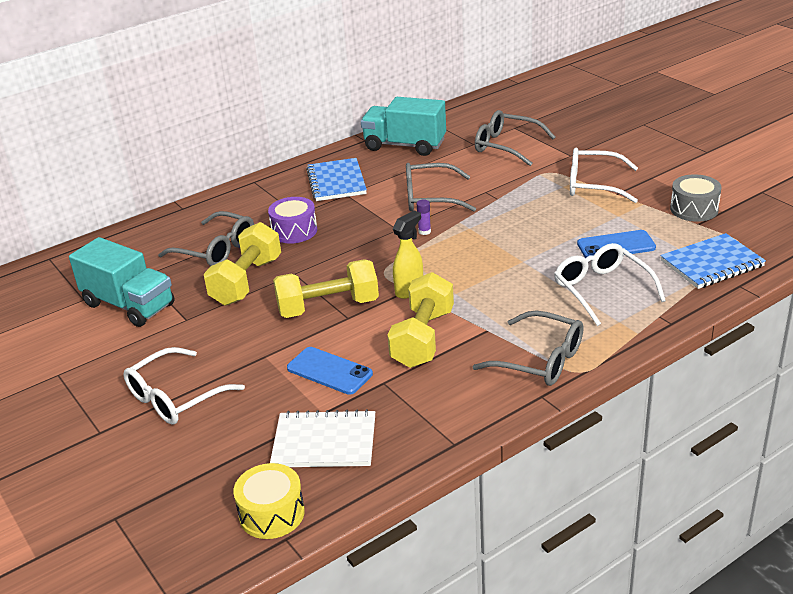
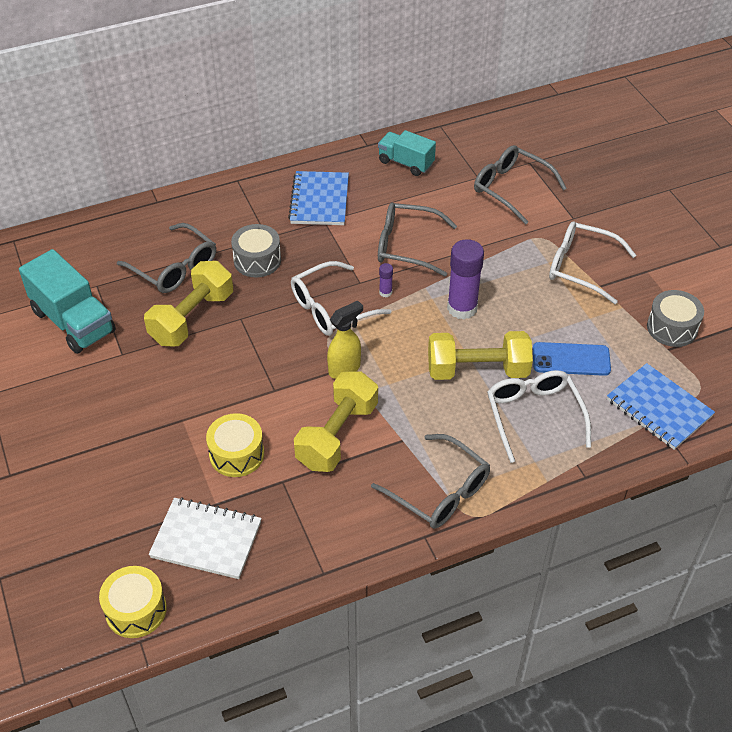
camera: 10 degrees right, 15 degrees up
white glasses [123,347,245,425] -> white glasses moved to [291,261,391,336]
purple drum [268,197,317,244] -> grey drum [231,224,281,278]
yellow dumbbell [273,259,379,318] -> yellow dumbbell moved to [428,331,533,380]
blue phone [287,347,373,395] -> yellow drum [206,413,264,477]
turquoise truck [361,97,446,156] -> turquoise truck [378,130,436,176], size x0.63
blue notebook [660,233,766,289] -> blue notebook turned 60 degrees clockwise [607,363,715,450]
none -> purple glue stick [447,239,484,319]

